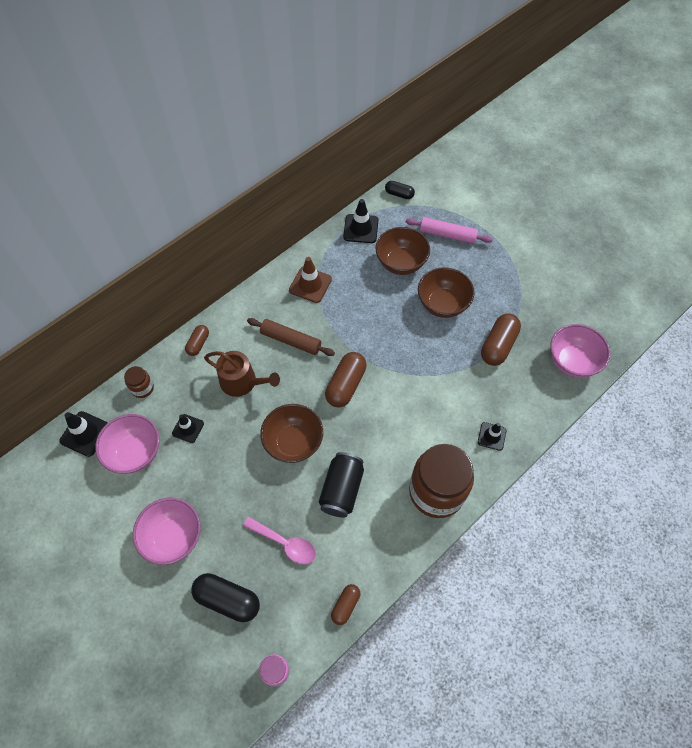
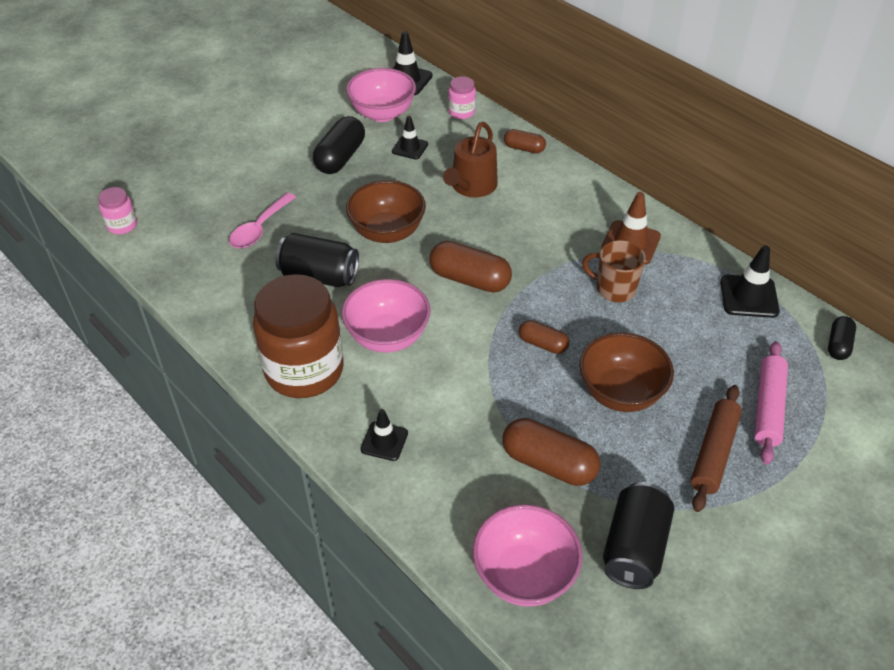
camera: 90 degrees right, 15 degrees down
brown jar [124,366,154,398] -> pink jar [448,76,476,119]
pink bowl [133,498,201,565] -> pink bowl moved to [341,279,430,352]
black capsule [191,573,260,622] -> black capsule moved to [313,116,365,174]
brown rolling pin [247,318,335,356] -> brown rolling pin moved to [691,385,742,512]
brown capsule [331,584,360,625] -> brown capsule moved to [519,320,569,354]
brown bowl [376,227,430,275] -> none
none -> brown mug [582,240,646,302]
none -> black can [603,482,674,589]

